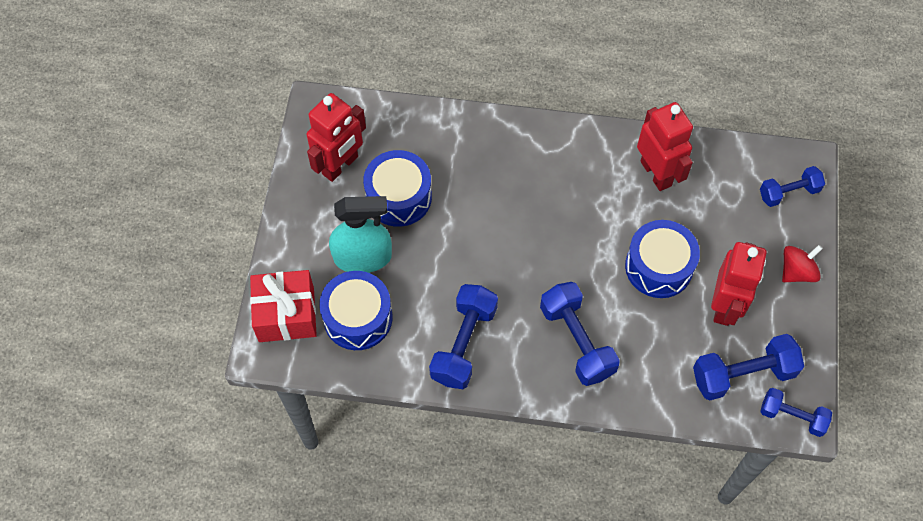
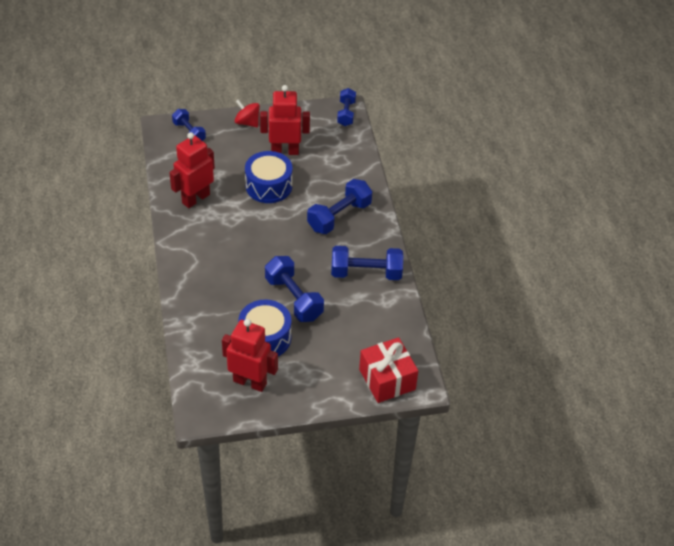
camera: 110 degrees left, 15 degrees down
blue drum [319,271,392,350] -> none
turquoise spray bottle [329,196,392,273] -> none
blue dumbbell [693,334,804,401] -> blue dumbbell moved to [265,256,324,322]

